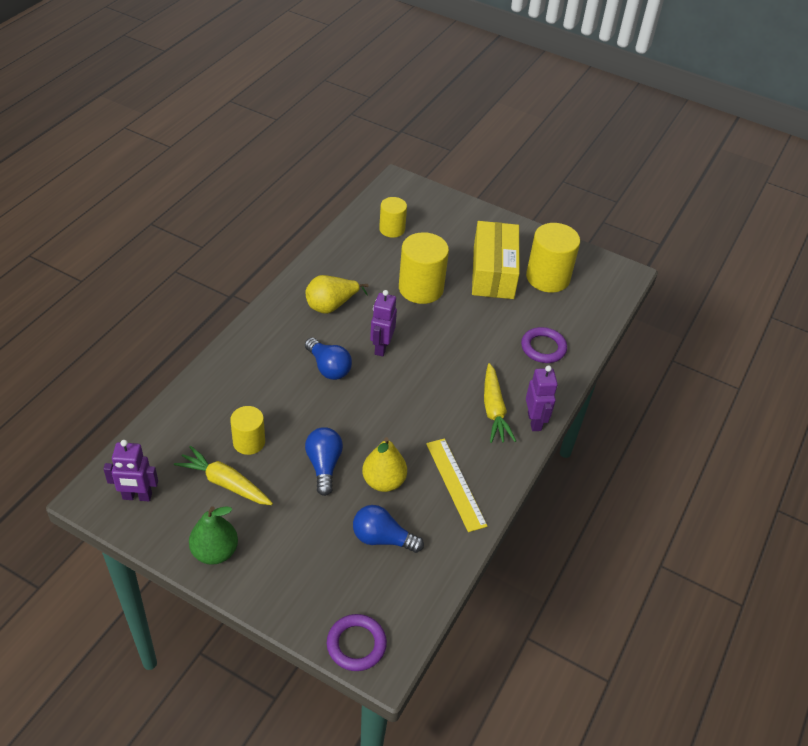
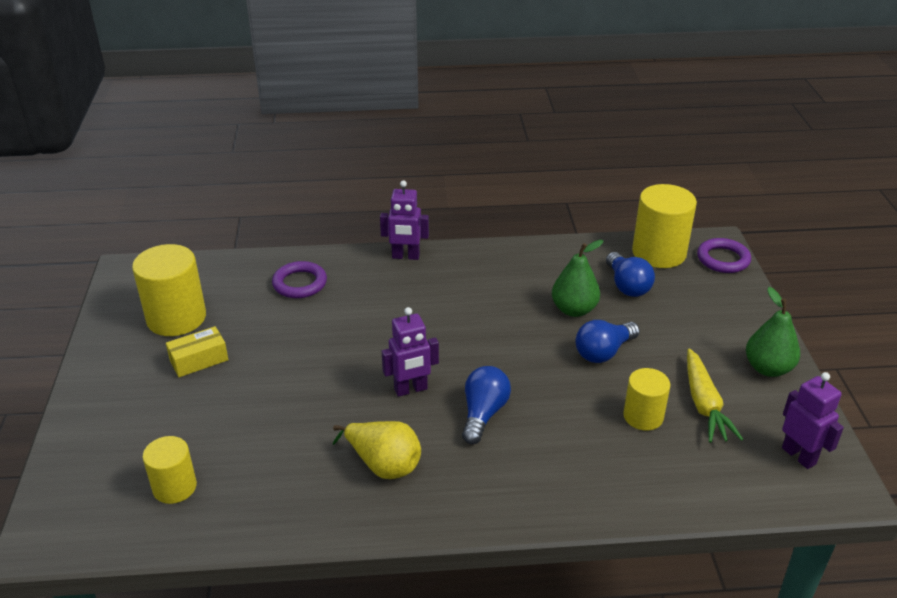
camera: 120 degrees left, 10 degrees down
yellow pear [362,437,407,492] -> green pear [552,240,604,317]
yellow cylinder [399,232,449,304] -> yellow cylinder moved to [632,184,697,268]
yellow ruler [426,438,488,532] -> none
yellow box [472,221,520,299] -> yellow box [166,326,228,377], size x0.50
yellow carrot [484,363,516,443] -> none
purple robot [526,365,558,431] -> purple robot turned 135 degrees counterclockwise [380,180,429,260]

